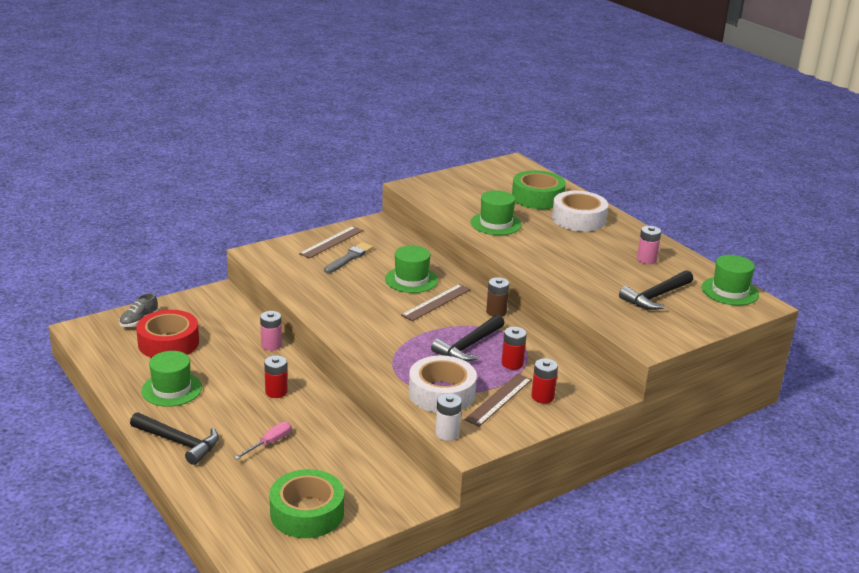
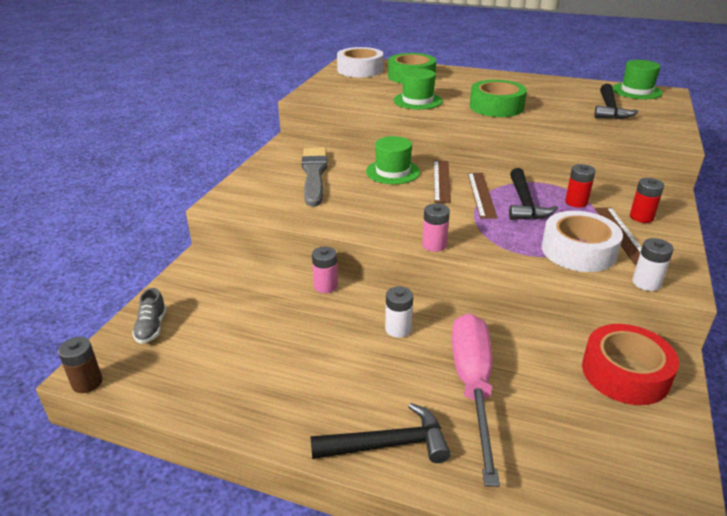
camera: 35 degrees left, 5 degrees up
red tape [136,310,199,358] -> red tape moved to [582,324,679,405]
green hat [141,351,202,407] -> none
pink screwdriver [234,422,291,459] -> pink screwdriver [452,313,500,487], size x2.25
red battery [264,355,288,398] -> white battery [385,286,413,338]
green tape [270,469,344,538] -> green tape moved to [470,80,527,117]
brown ruler [299,226,363,259] -> brown ruler moved to [468,173,498,218]
grey brush [324,242,373,273] -> grey brush [302,148,327,206], size x1.58
brown battery [486,277,509,317] -> brown battery moved to [58,337,103,393]
white tape [552,191,608,232] -> white tape moved to [337,47,383,77]
pink battery [637,226,661,264] -> pink battery moved to [422,203,450,252]

